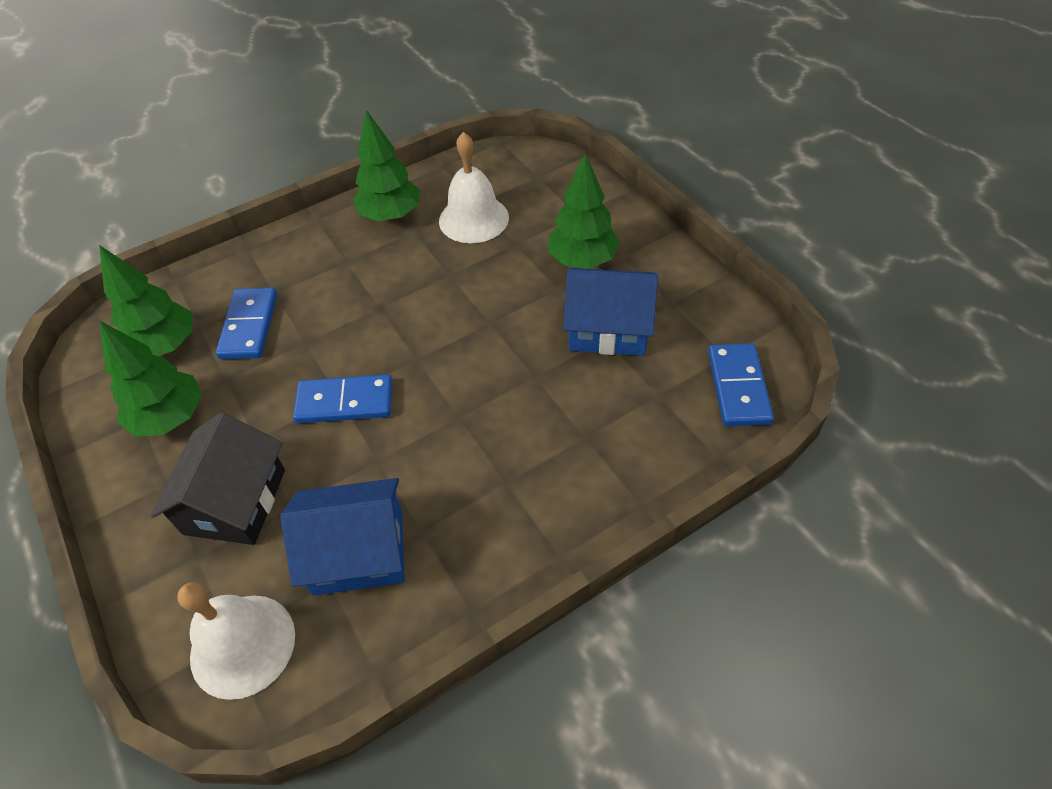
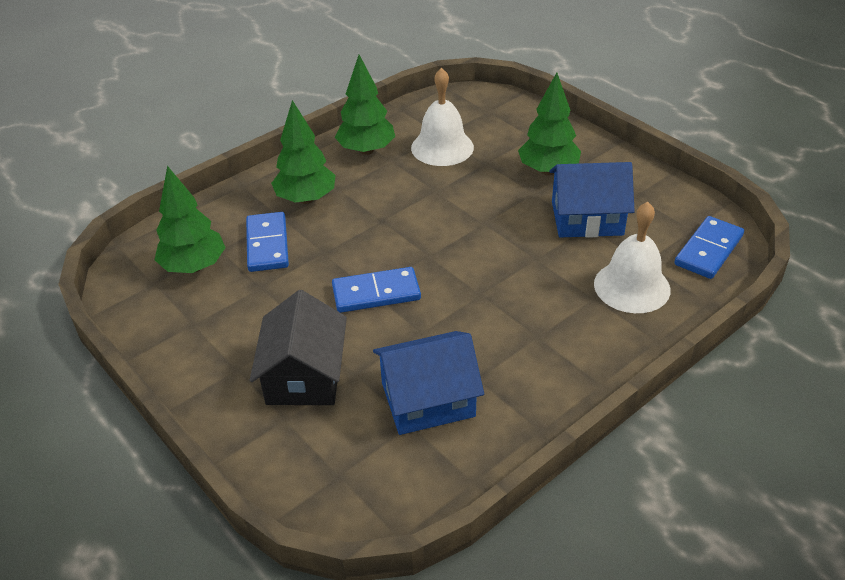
camera: 10 degrees left, 10 degrees down
green tree [99,320,202,436] -> green tree moved to [271,100,335,204]
white bell [177,582,295,700] -> white bell moved to [594,202,670,313]
blue domino [708,343,774,426] -> blue domino turned 45 degrees clockwise [674,216,744,279]

